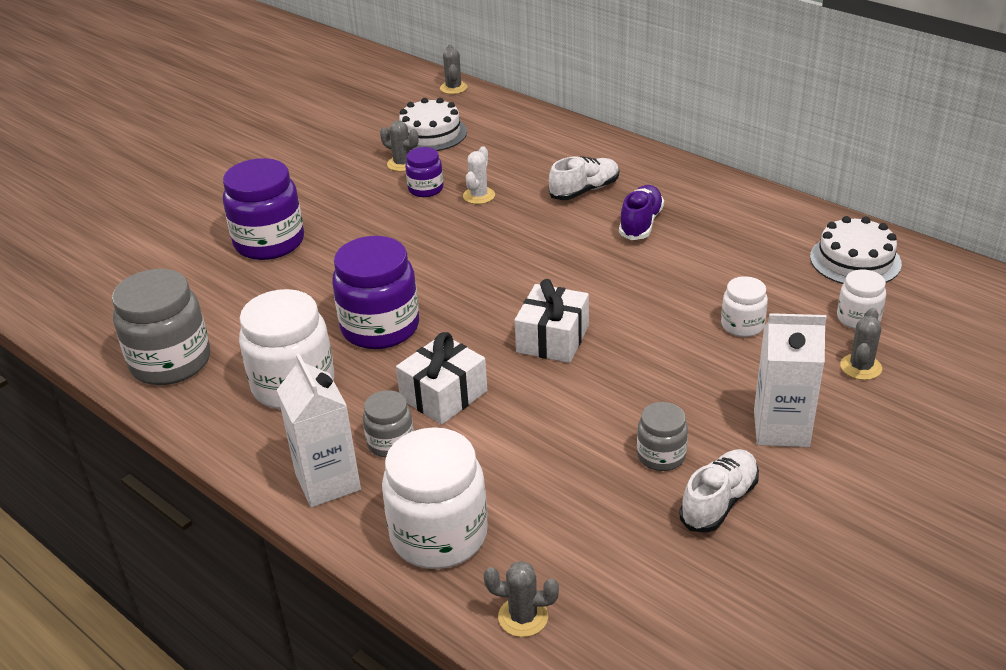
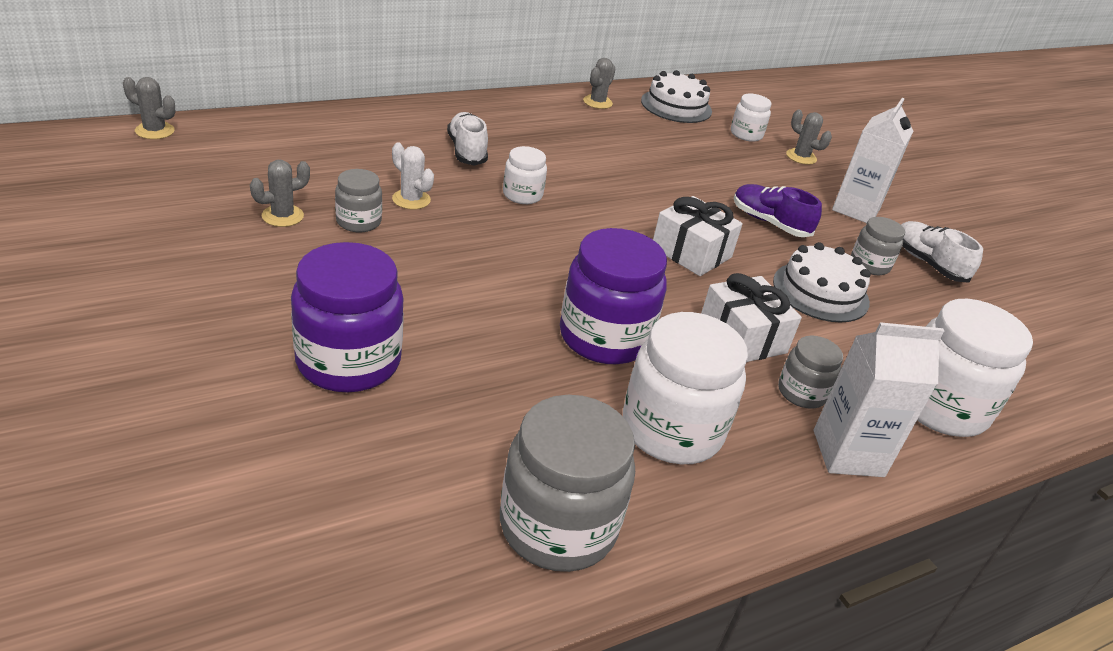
camera: 75 degrees left, 0 degrees up
white cake [399,98,467,151] -> white cake moved to [773,242,871,323]
purple jar [405,147,443,197] -> grey jar [335,169,382,232]
grey cactus [484,561,559,637] -> grey cactus moved to [583,58,615,109]
purple shoe [619,185,664,240] -> purple shoe moved to [734,184,822,237]
white jar [721,276,768,337] -> white jar moved to [503,146,547,204]

